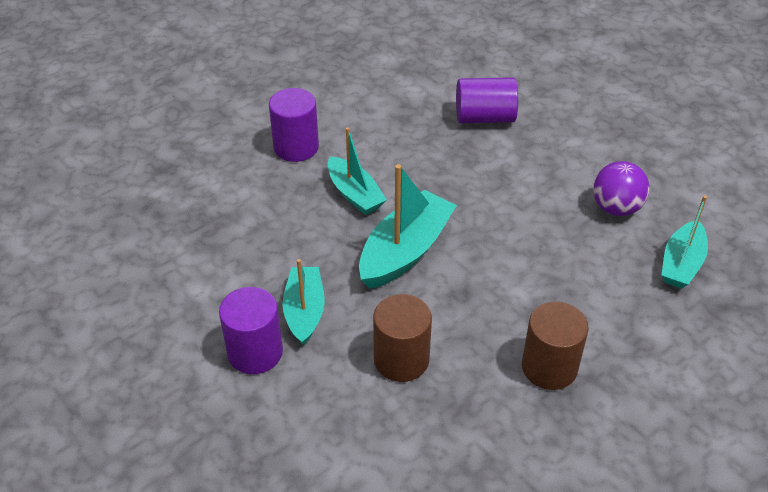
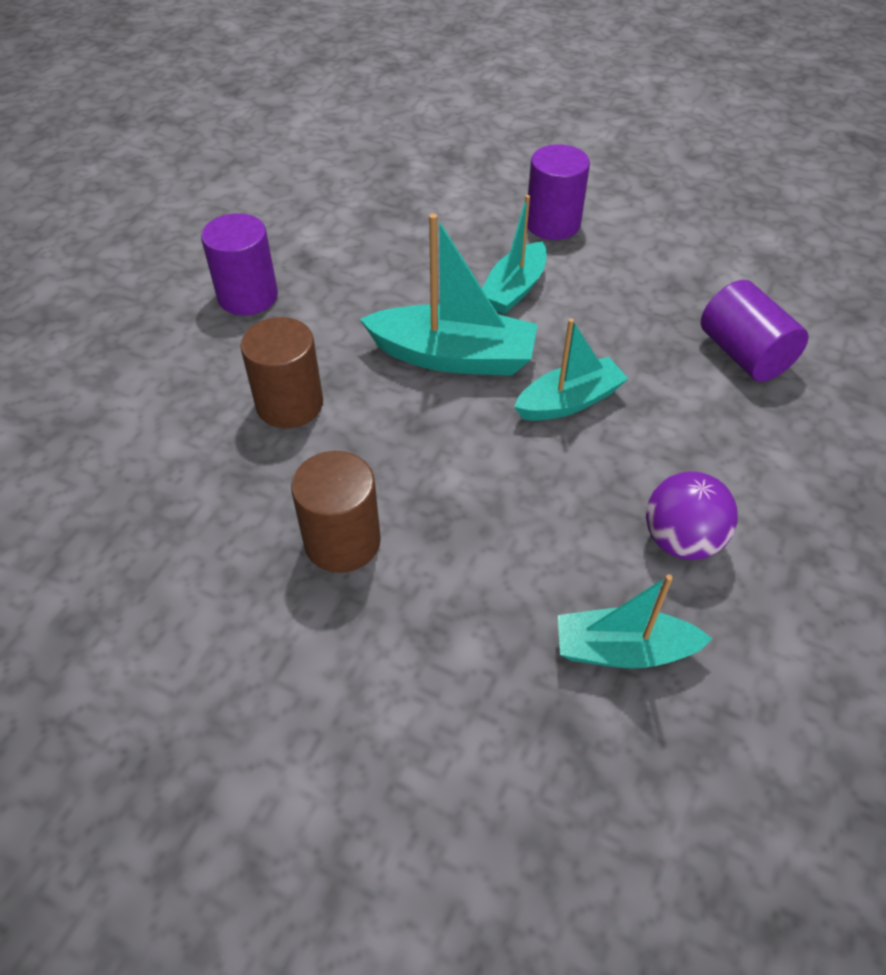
camera: 65 degrees right, 5 degrees up
turquoise boat [282,259,325,346] -> turquoise boat moved to [514,318,628,421]

